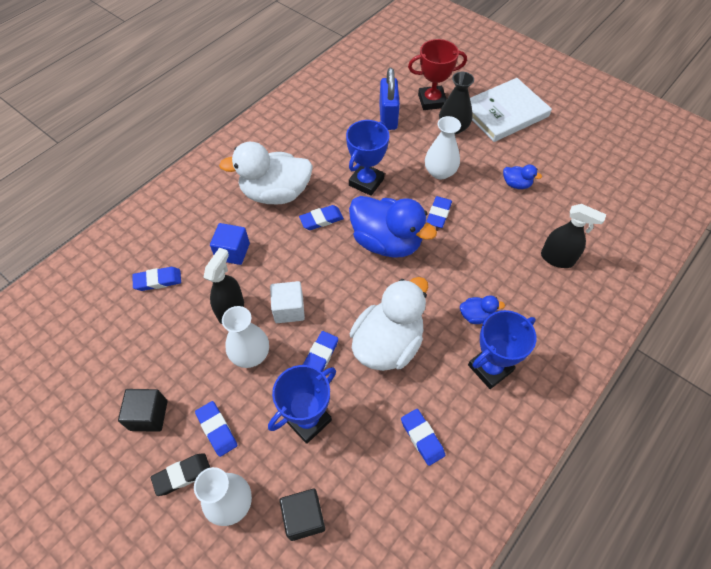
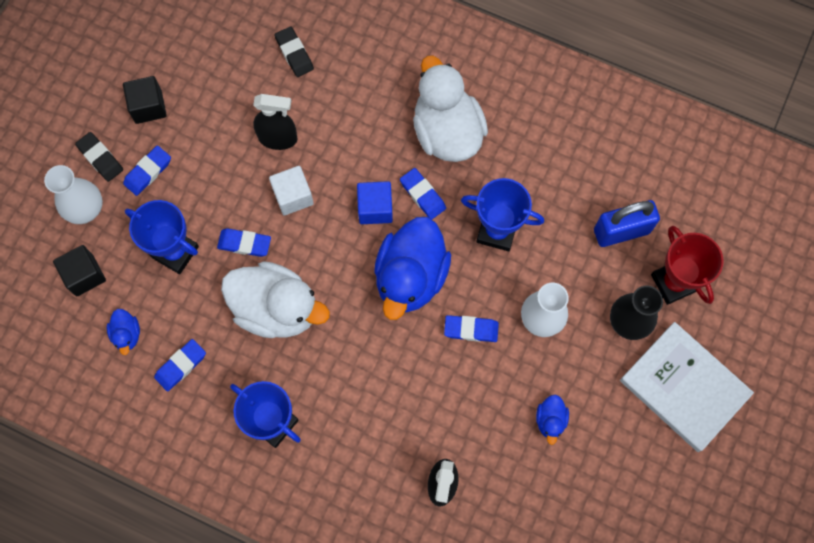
camera: 75 degrees right, 15 degrees up
blue eraser [132,267,181,291] -> black eraser [275,26,314,77]
blue cube [210,223,250,265] -> blue cube moved to [357,181,393,224]
white vase [222,306,269,368] -> none
blue duck [460,295,505,324] -> blue duck moved to [107,309,140,355]

